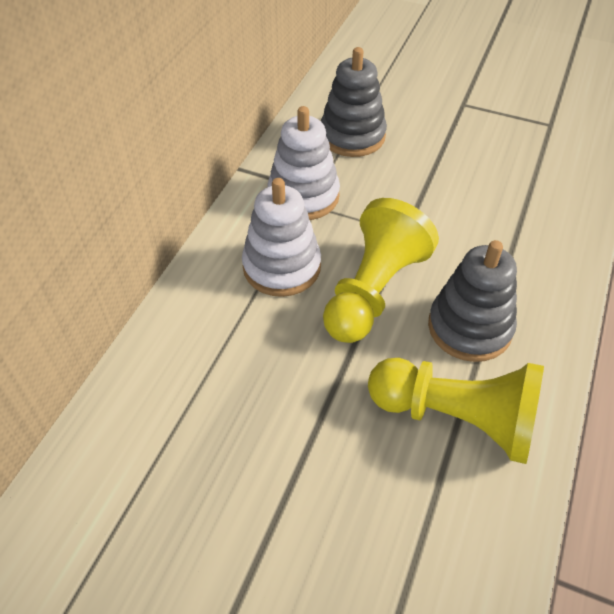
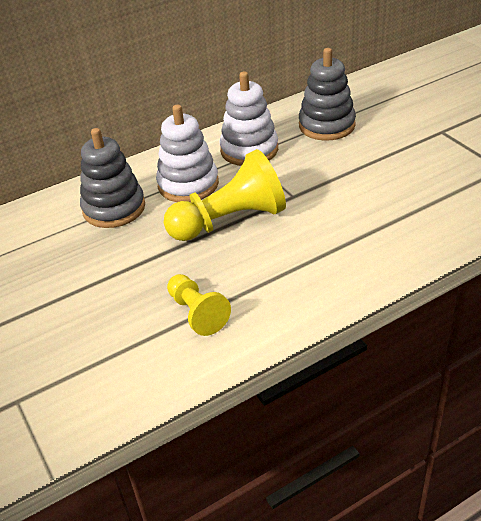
camera: 40 degrees right, 10 degrees down
yellow pawn [368,358,544,464] -> yellow pawn [167,274,231,336], size x0.58
grey stacking toy [428,240,517,362] -> grey stacking toy moved to [80,128,145,228]

